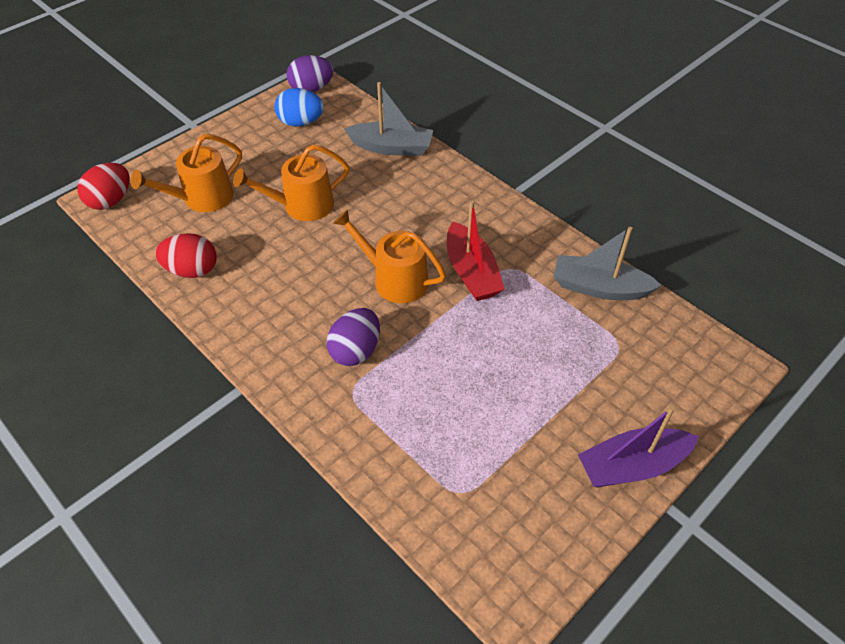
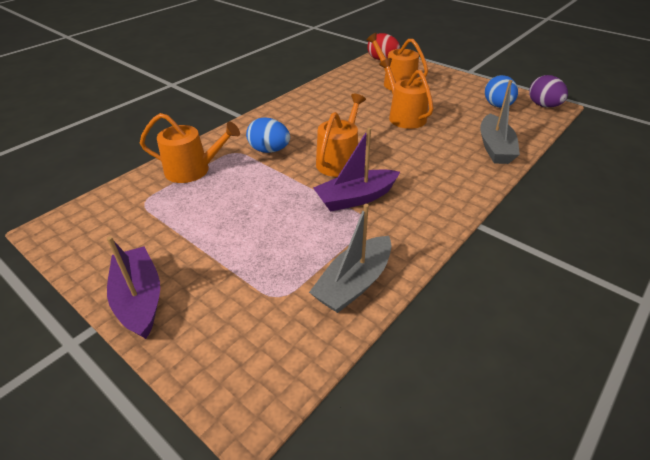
camera: 85 degrees right, 10 degrees down
red egg [155,233,217,278] -> none
purple egg [327,308,380,366] -> blue egg [246,118,290,153]
red boat [447,201,505,301] -> purple boat [313,128,400,212]
grey boat [554,227,662,300] -> grey boat turned 150 degrees counterclockwise [309,204,392,313]
none -> orange watering can [140,113,240,183]

